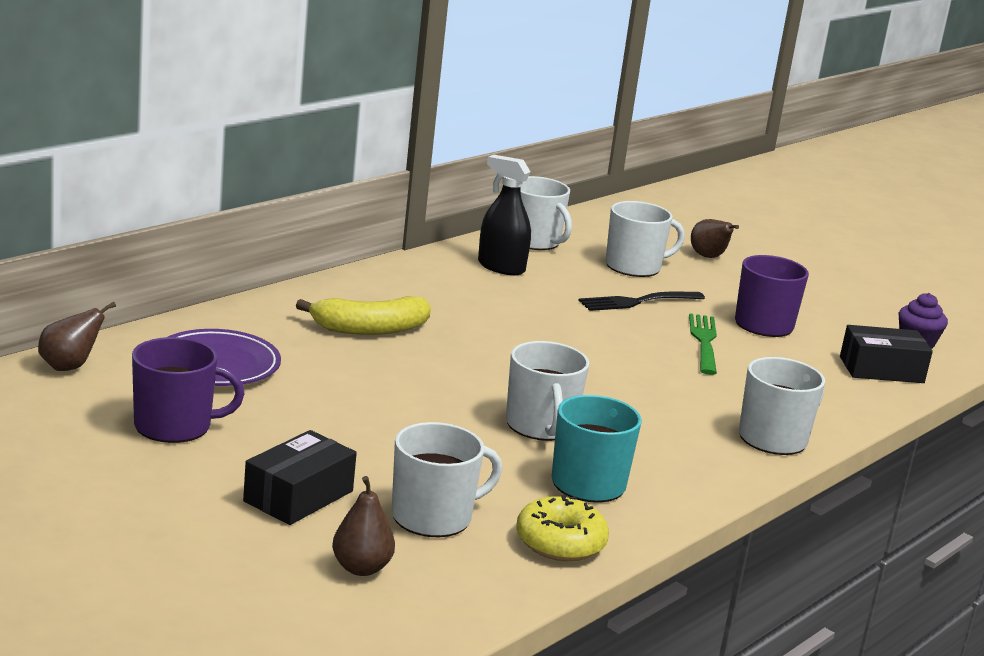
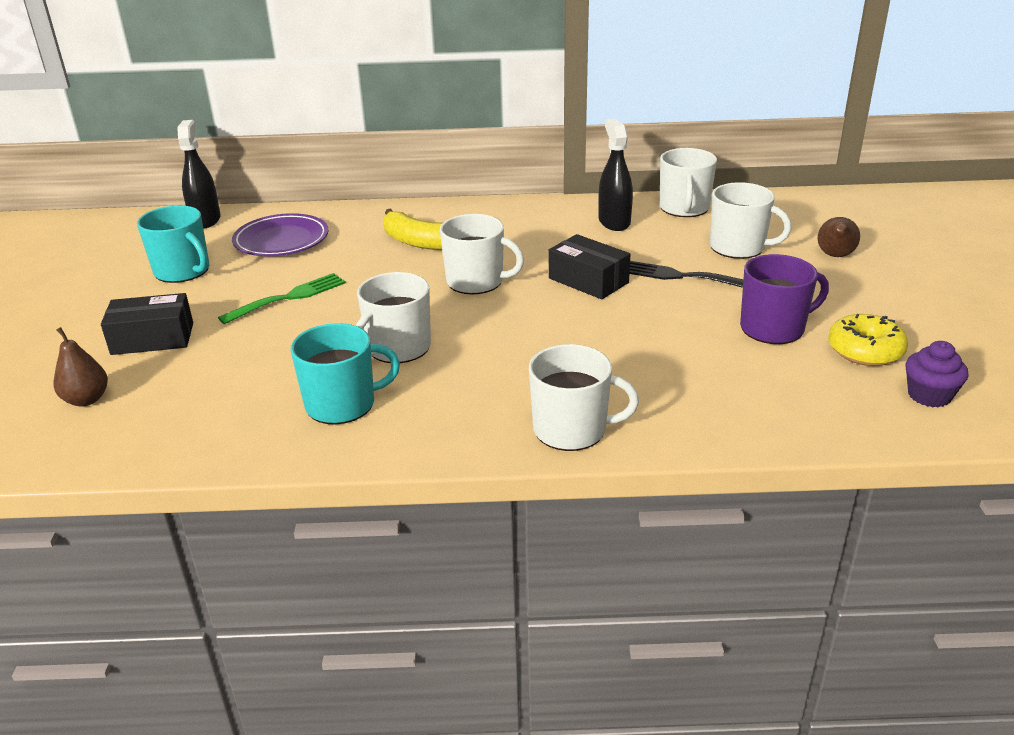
camera: 50 degrees right, 10 degrees up
brown pear [38,302,116,371] -> black spray bottle [177,120,221,229]
purple mug [132,337,244,443] -> turquoise mug [137,205,209,283]
white mug [392,422,502,538] -> white mug moved to [440,214,524,294]
yellow donut [516,494,609,561] -> yellow donut moved to [828,314,908,366]
green fork [689,313,717,375] -> green fork moved to [218,273,346,324]
black box [840,325,933,383] -> black box moved to [549,234,631,299]

